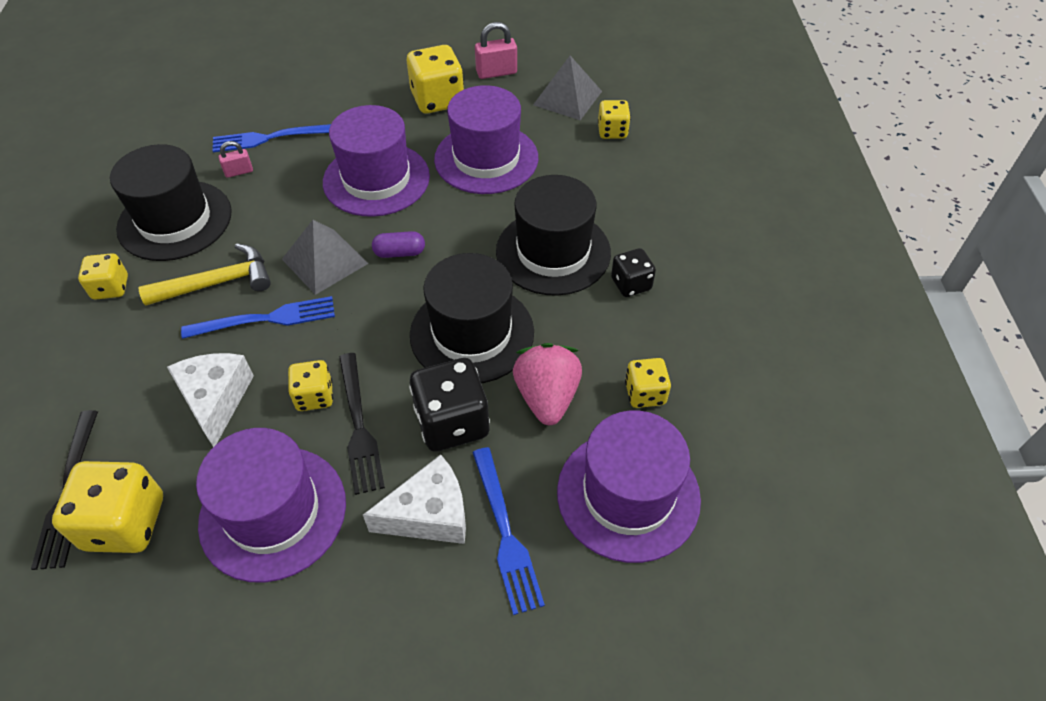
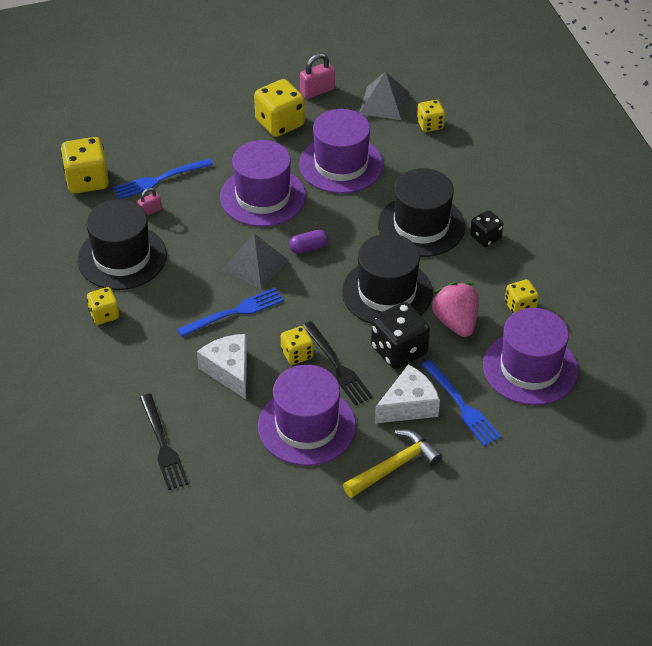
camera: 15 degrees left, 5 degrees down
yellow dice [52,461,163,553] -> yellow dice moved to [61,137,109,194]
yellow hammer [138,243,271,306] -> yellow hammer moved to [343,430,442,498]

